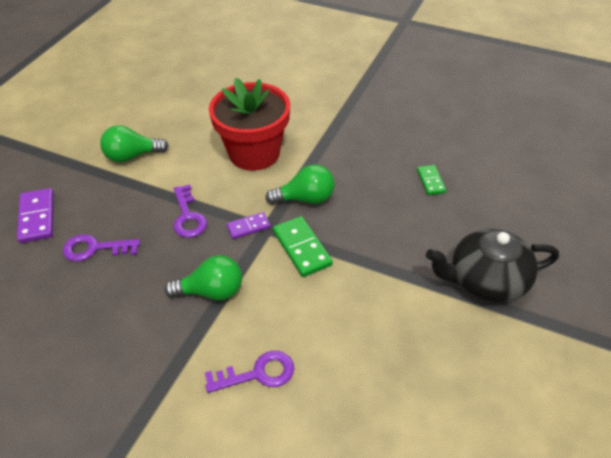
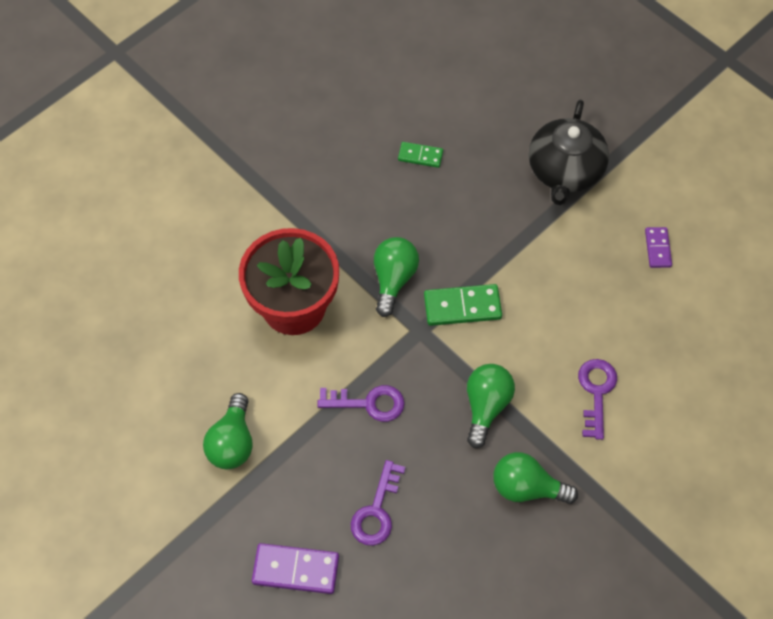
camera: 70 degrees left, 15 degrees up
purple domino [227,212,271,239] -> purple domino moved to [645,227,672,268]
none -> green light bulb [493,452,578,504]

